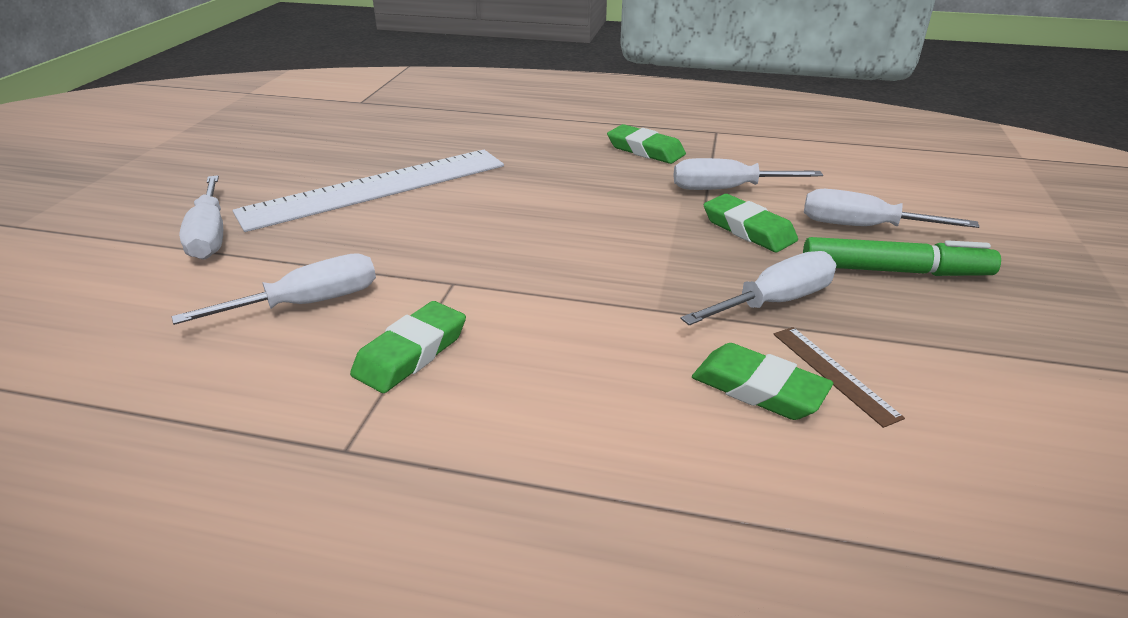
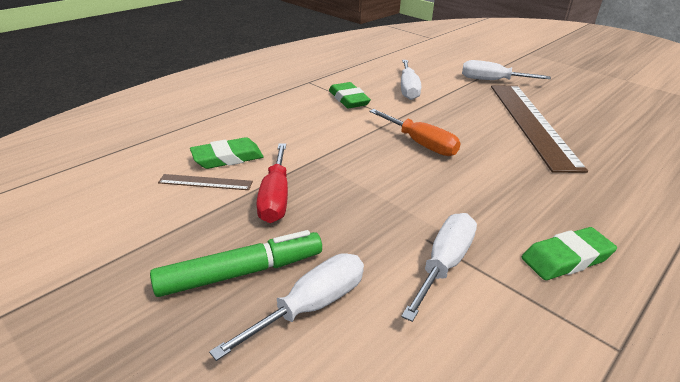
camera: 120 degrees right, 0 degrees up
white ruler [233,150,504,232] -> brown ruler [491,85,588,173]
white screwdriver [681,251,837,325] -> red screwdriver [256,143,288,223]
green eraser [704,194,798,252] -> none
green marker [803,237,1001,276] -> green marker turned 150 degrees counterclockwise [150,230,322,297]
none -> orange screwdriver [369,109,461,156]

